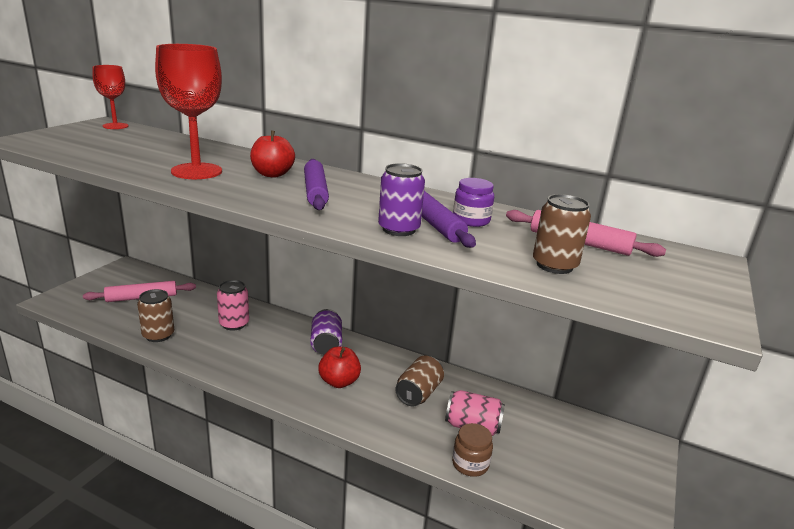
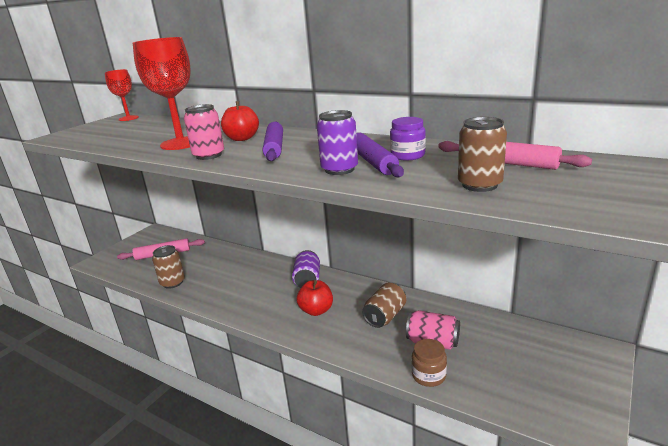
camera: 10 degrees right, 0 degrees up
pink can [217,280,249,331] -> pink can moved to [184,104,224,160]

